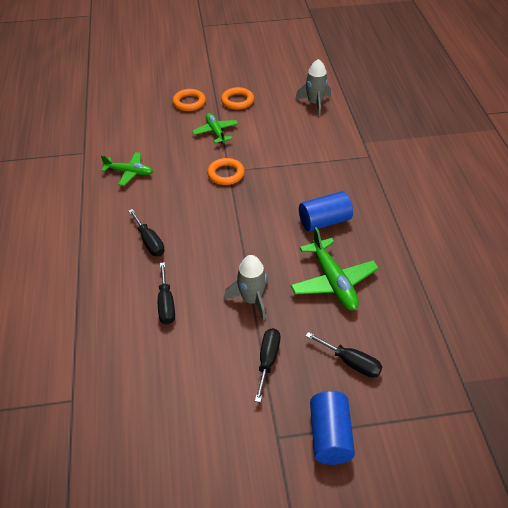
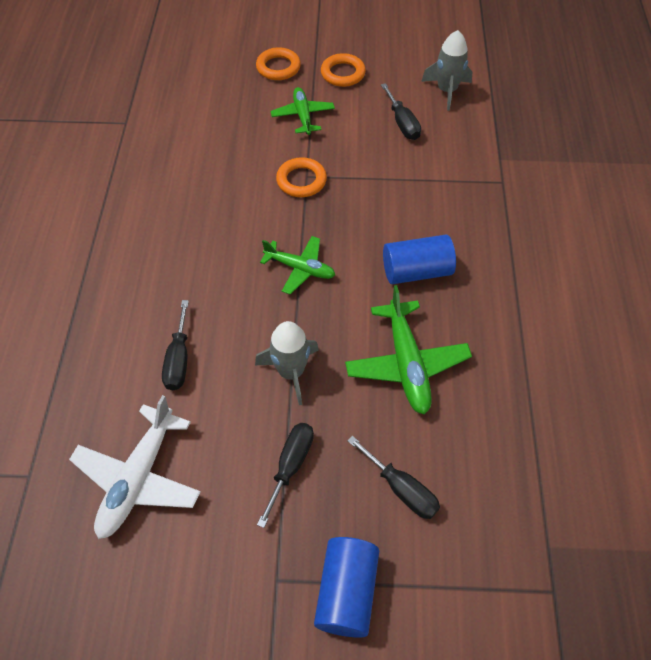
camera: 10 degrees right, 10 degrees up
green plane [101,152,153,186] -> green plane moved to [260,236,335,294]
black screwdriver [129,209,165,256] -> black screwdriver moved to [381,83,421,140]
none -> white plane [69,395,200,539]

